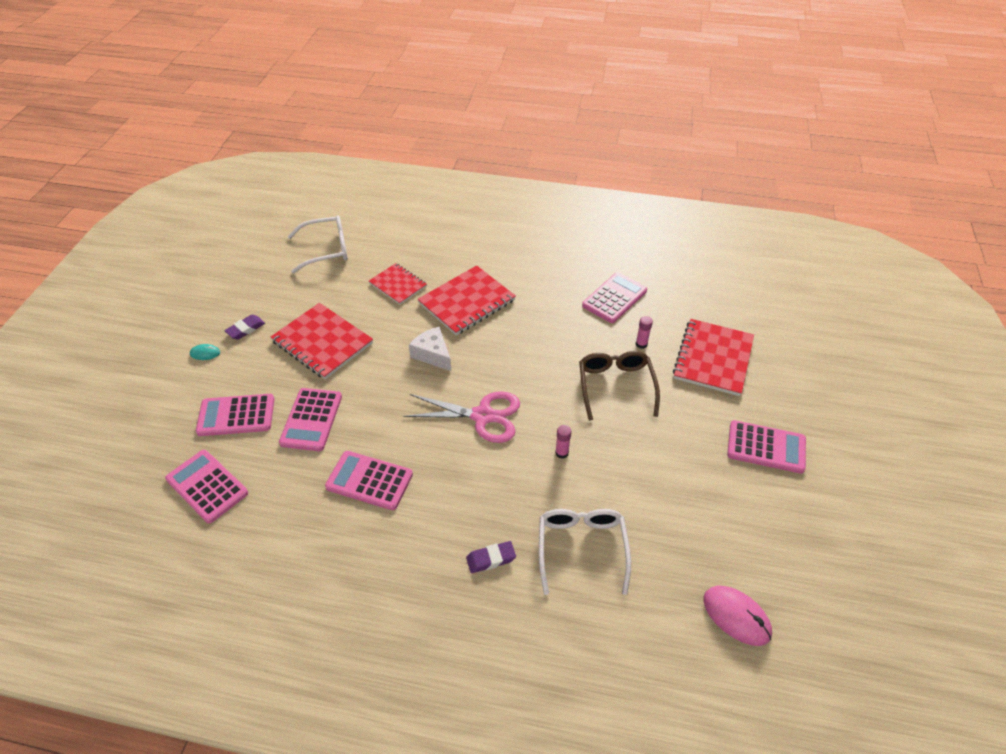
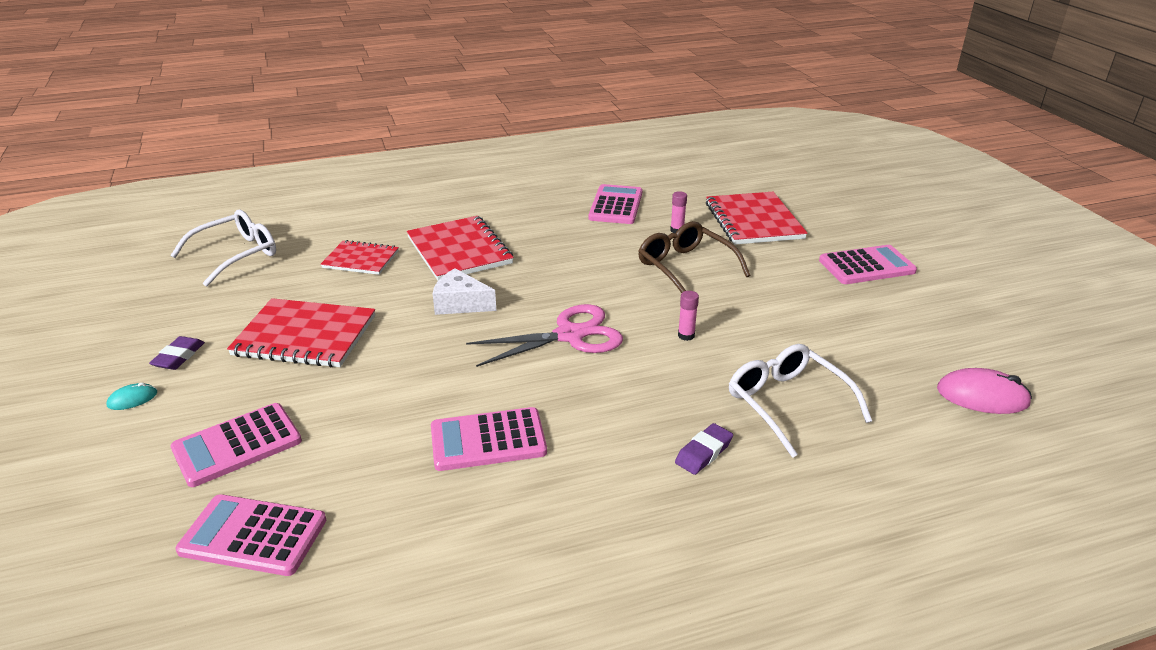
camera: 30 degrees left, 15 degrees down
pink calculator [279,388,342,451] -> none
red notebook [417,265,516,335] -> red notebook turned 45 degrees counterclockwise [407,216,514,281]

